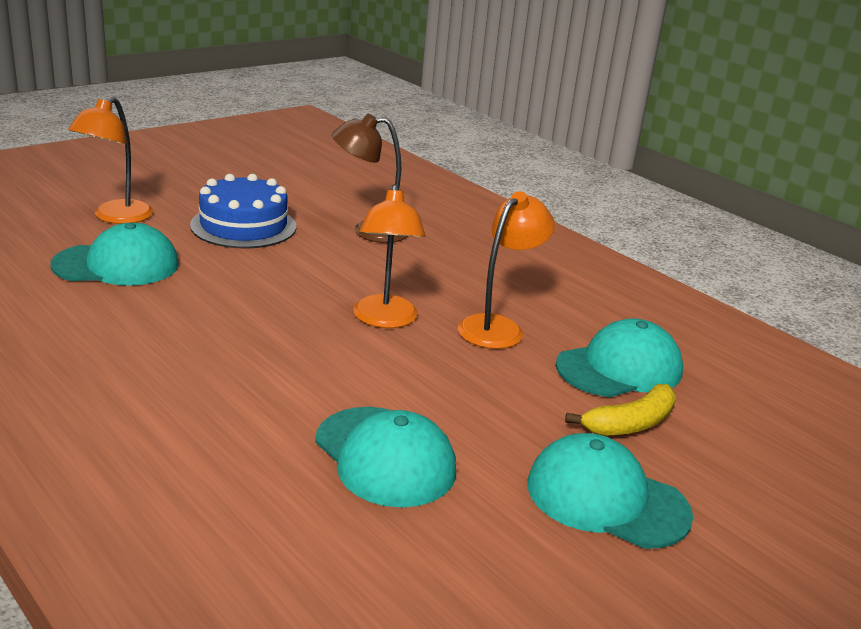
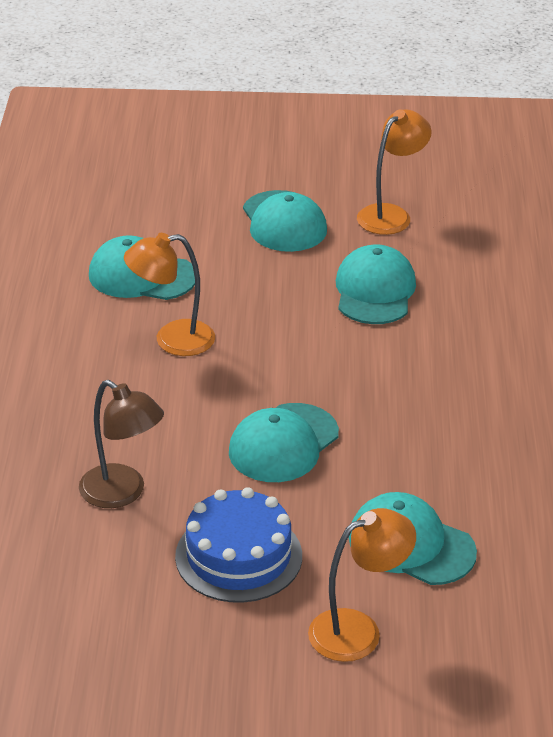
camera: 135 degrees left, 10 degrees up
orange lamp [353,184,425,328] -> orange lamp moved to [357,109,432,235]
yellow banana [565,384,676,436] -> none
none -> turquoise cap [229,403,339,482]

